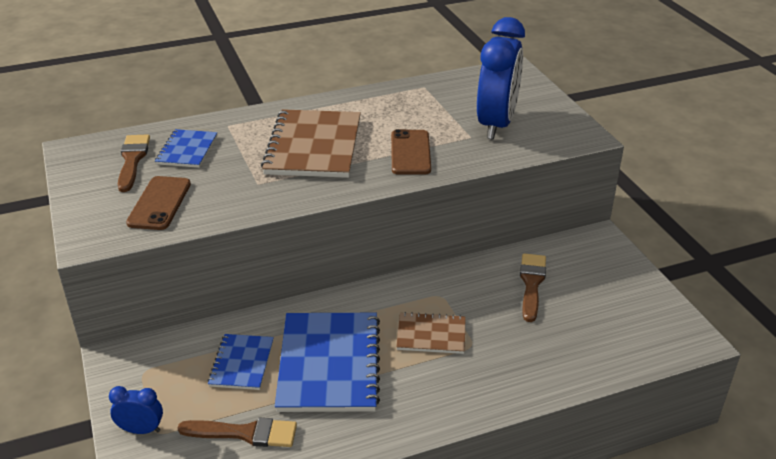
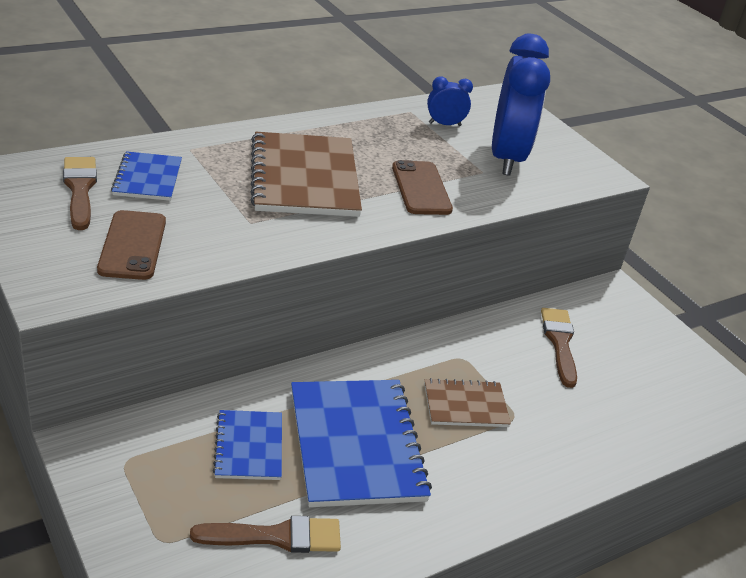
camera: 15 degrees left, 0 degrees up
blue clock [109,386,163,434] -> blue clock moved to [427,76,473,126]

